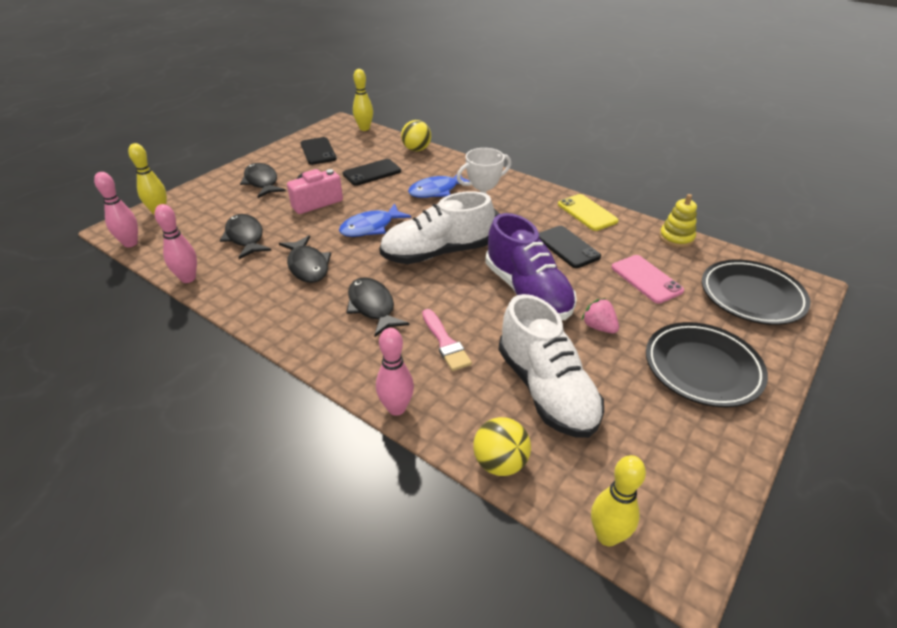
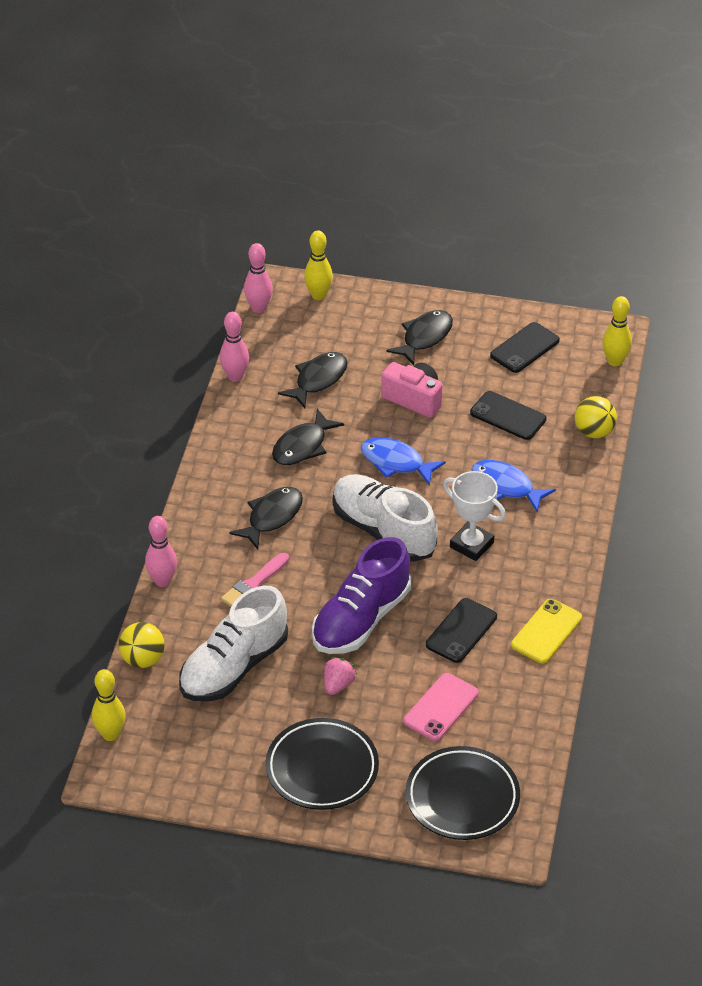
camera: 65 degrees right, 5 degrees up
yellow stacking toy [659,194,697,248] -> none

